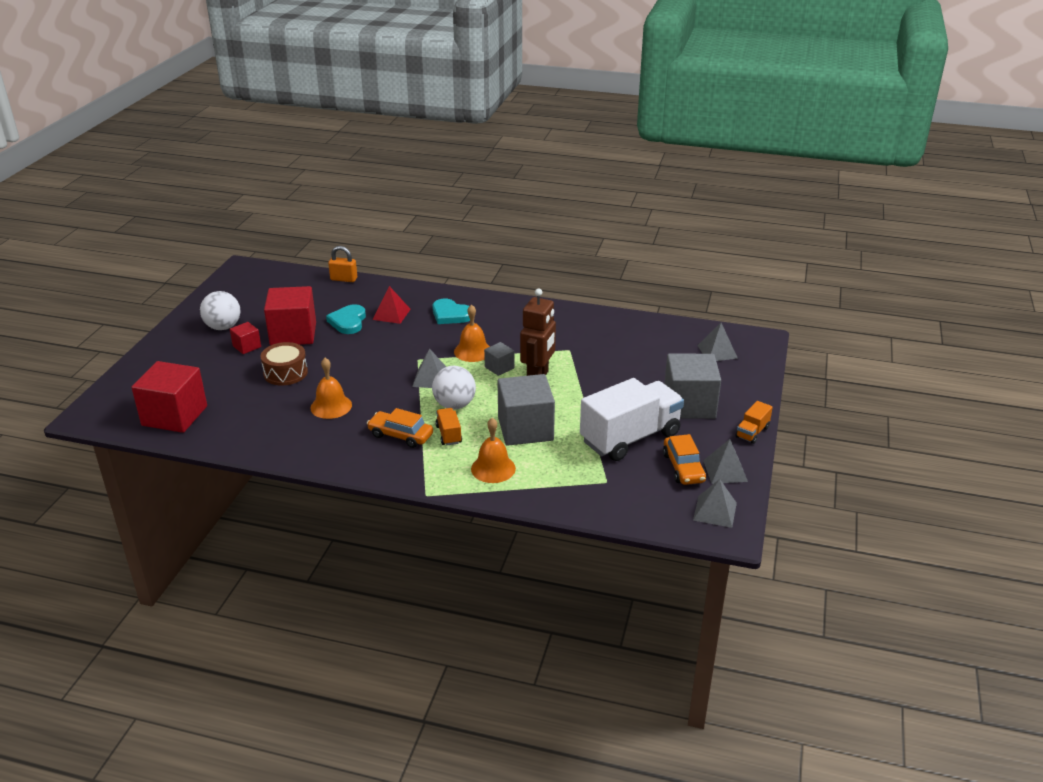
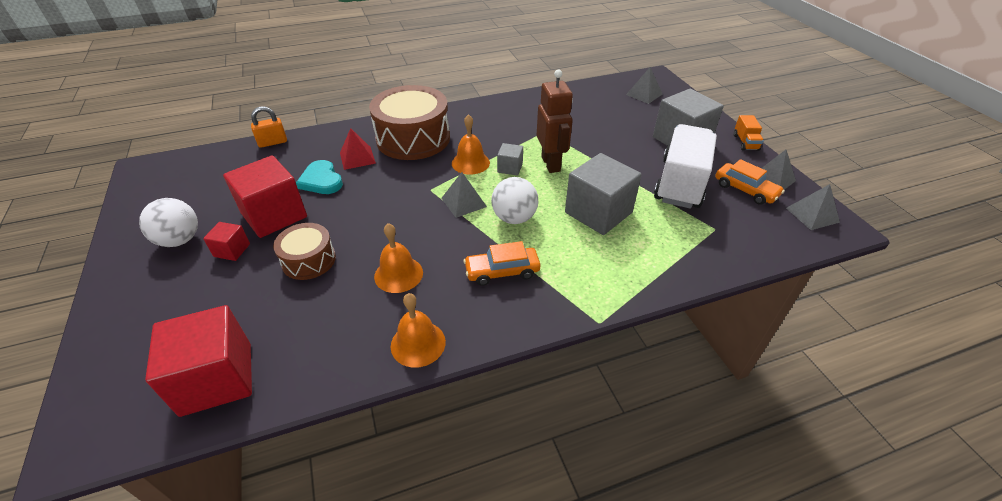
camera: 35 degrees left, 10 degrees up
turquoise heart [432,299,470,324] -> brown drum [369,85,450,160]
orange truck [435,408,462,445] -> none
orange bell [471,418,516,483] -> orange bell moved to [391,293,446,368]

